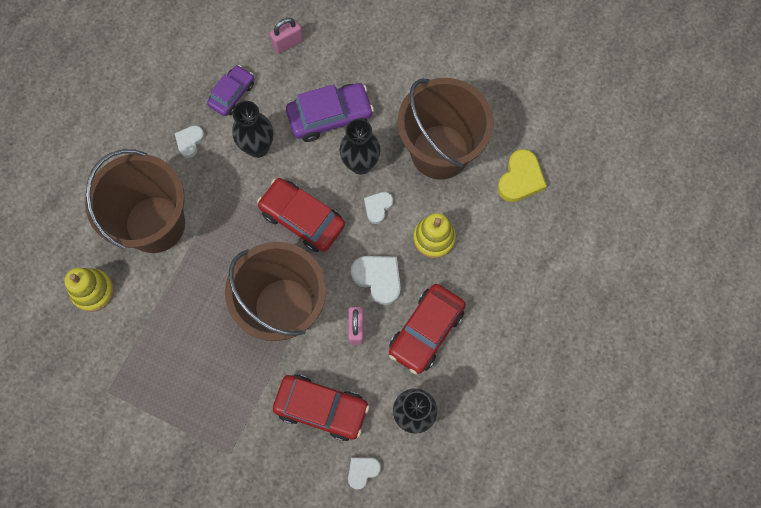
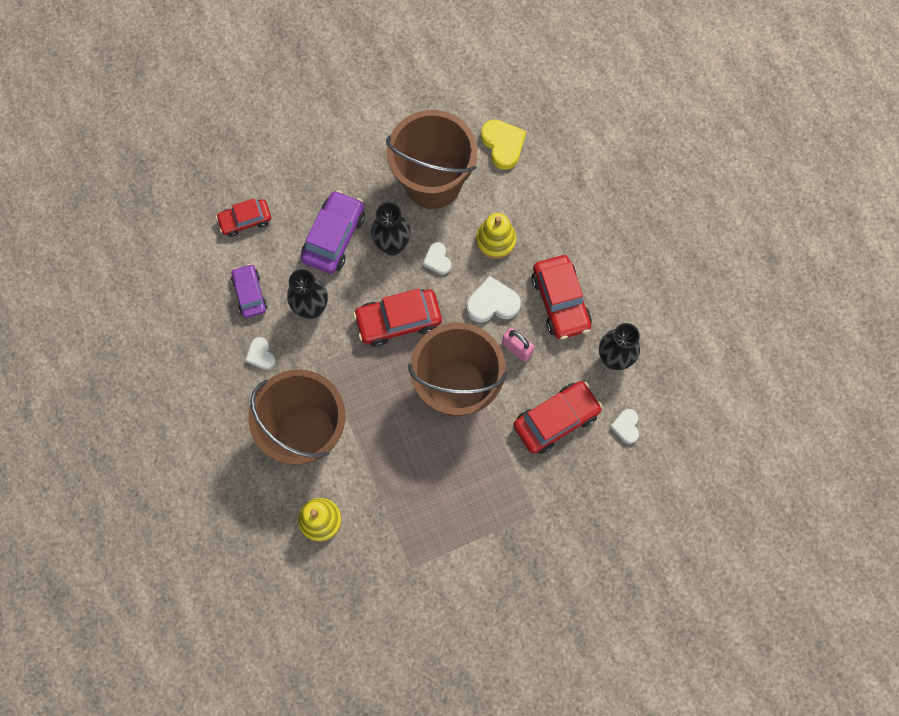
camera: 50 degrees left, 0 degrees up
pink padlock [270,18,303,54] -> red car [216,198,271,237]

